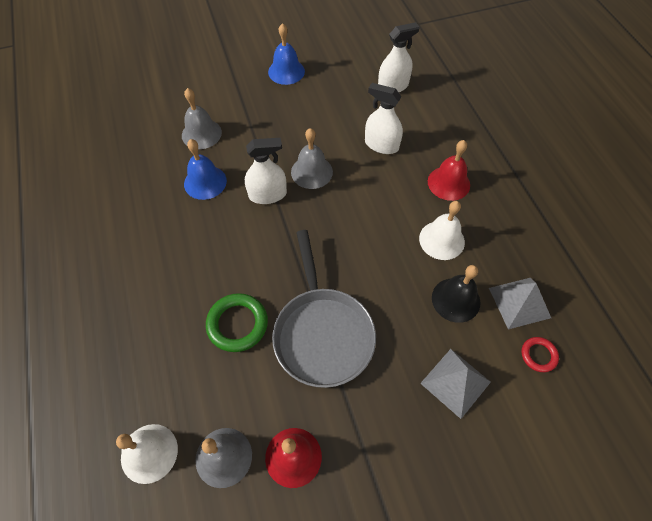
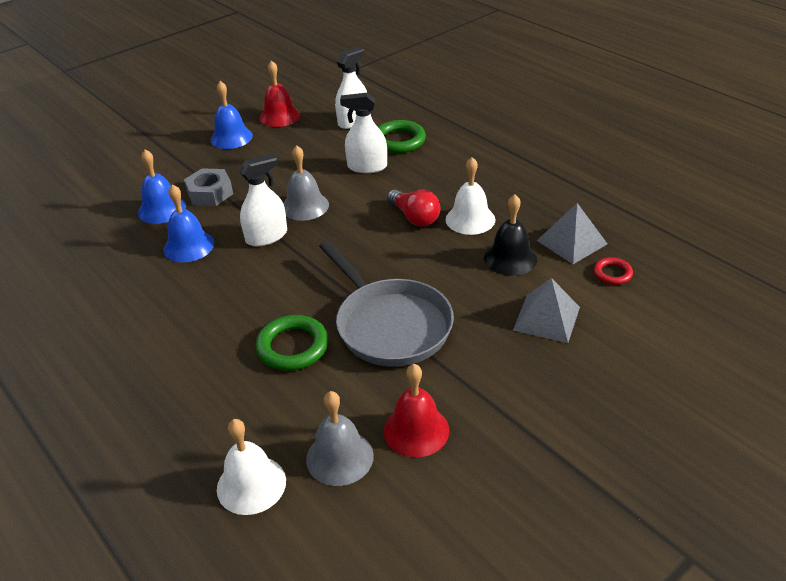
camera: 20 degrees left, 20 degrees down
grey bell [182,88,222,149] -> blue bell [138,149,186,224]
red bell [428,140,470,201] -> red bell moved to [260,60,300,127]
none -> grey nut [184,169,233,206]
none -> green ring [378,120,426,153]
none -> red light bulb [387,190,440,226]

